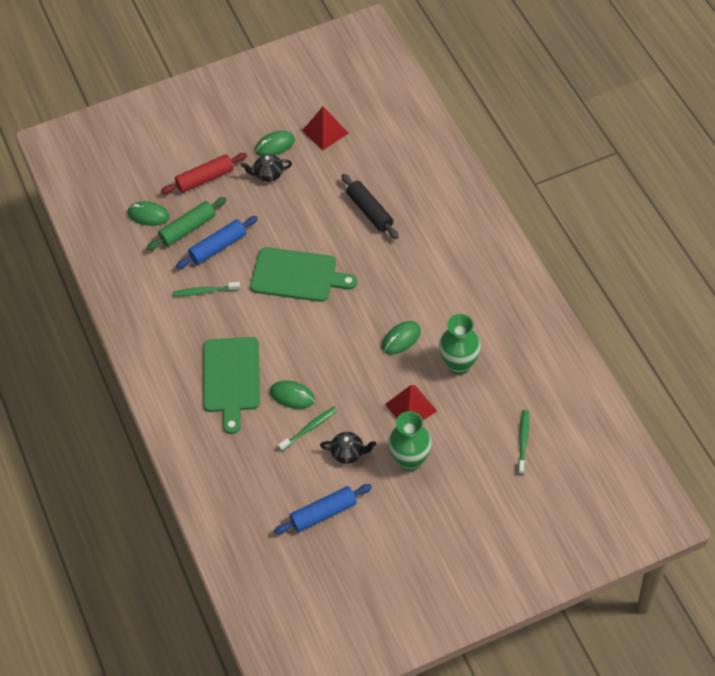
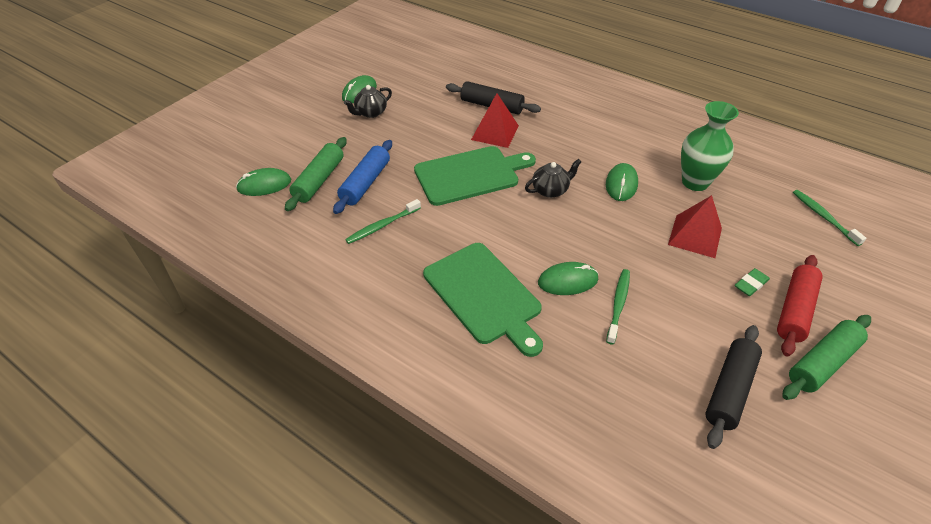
camera: 35 degrees left, 10 degrees down
red rolling pin [161,153,247,194] -> red rolling pin moved to [777,255,823,357]
blue rolling pin [274,484,372,534] -> black rolling pin [705,325,762,449]
red pyramid [302,106,349,150] -> red pyramid moved to [471,93,519,148]
black teapot [320,432,376,464] -> black teapot moved to [525,159,581,198]
green vase [388,411,432,471] -> green eraser [735,268,770,296]
none -> green rolling pin [782,315,871,400]

